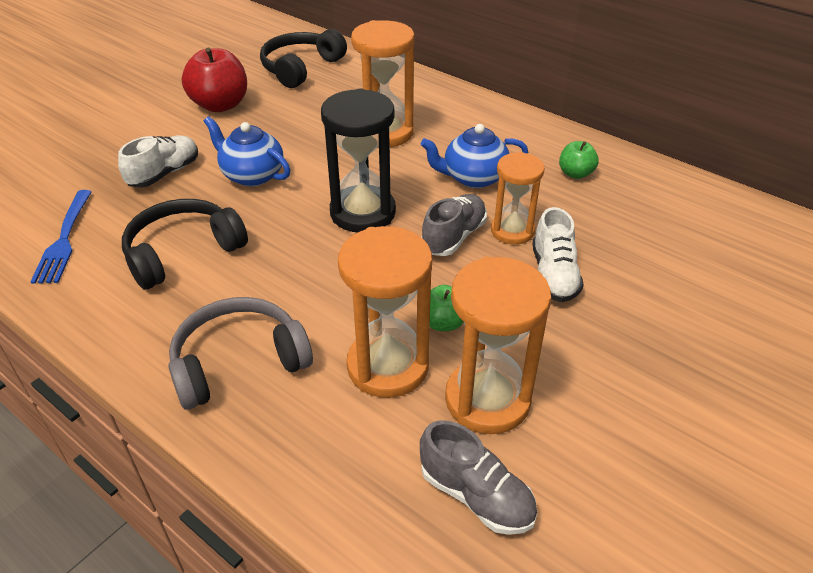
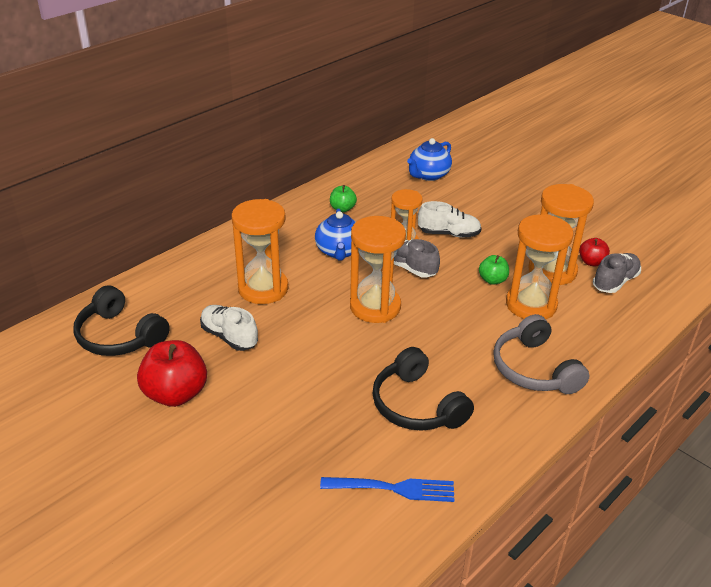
camera: 85 degrees left, 5 degrees down
white shoe [118,136,198,187] -> white shoe moved to [200,305,258,351]
blue teapot [204,116,291,186] -> blue teapot moved to [407,138,452,181]
black hourglass [321,88,396,232] -> orange hourglass [350,216,406,323]
none -> red apple [579,238,610,266]

